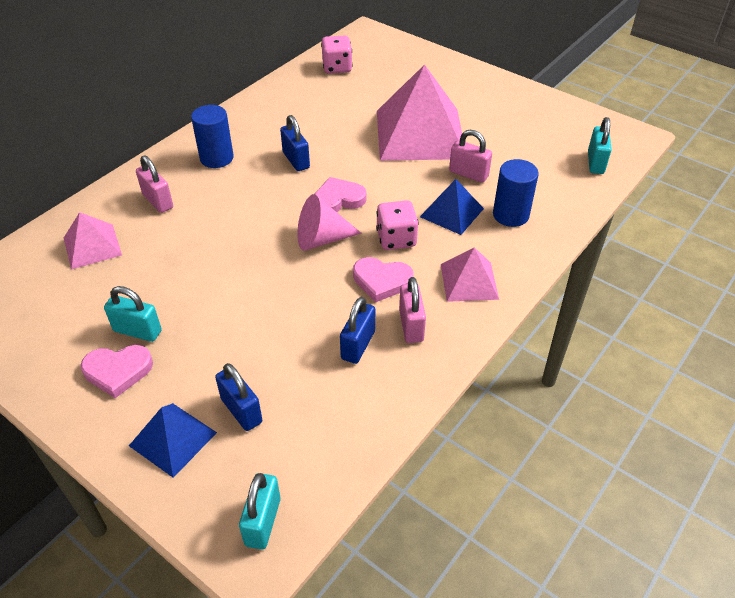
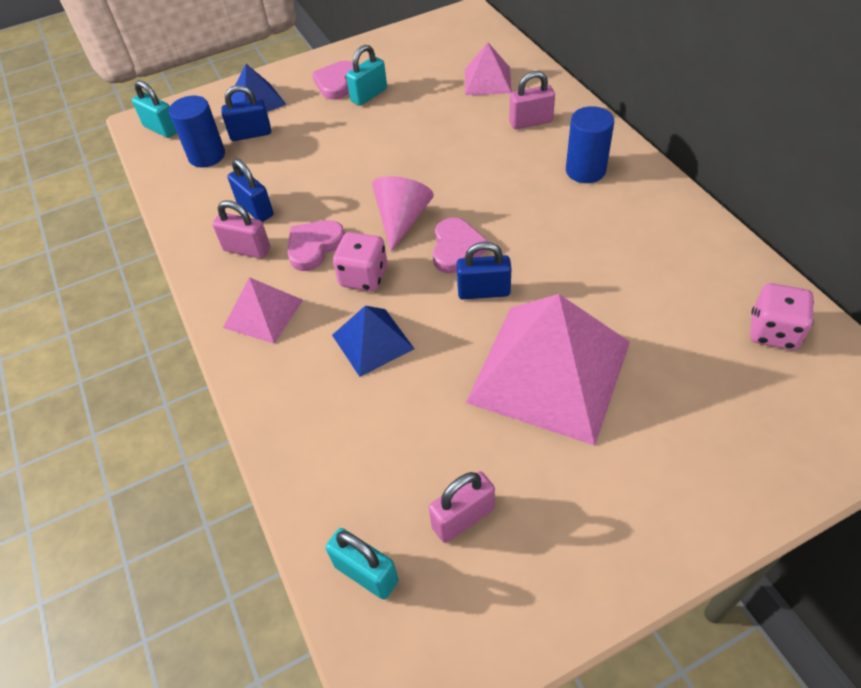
camera: 120 degrees right, 5 degrees up
blue padlock [280,115,310,171] -> blue padlock moved to [456,242,511,300]
pink padlock [449,130,492,183] -> pink padlock moved to [429,471,495,543]
blue cylinder [493,159,539,227] -> blue cylinder moved to [169,95,225,168]

